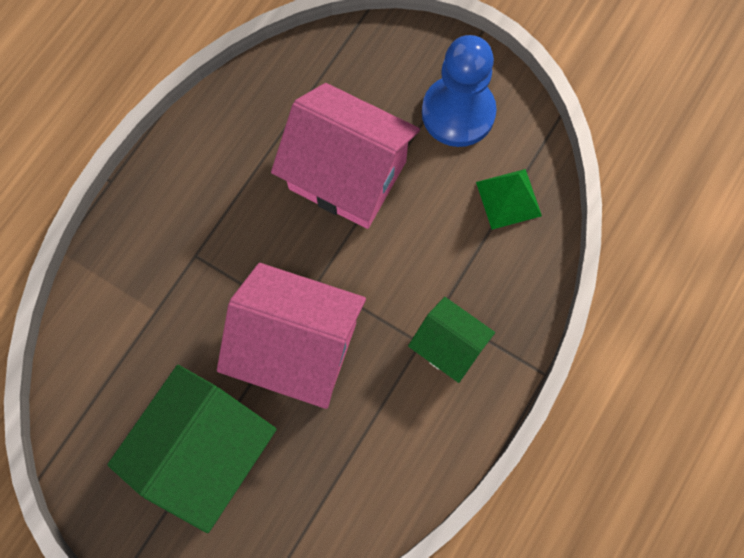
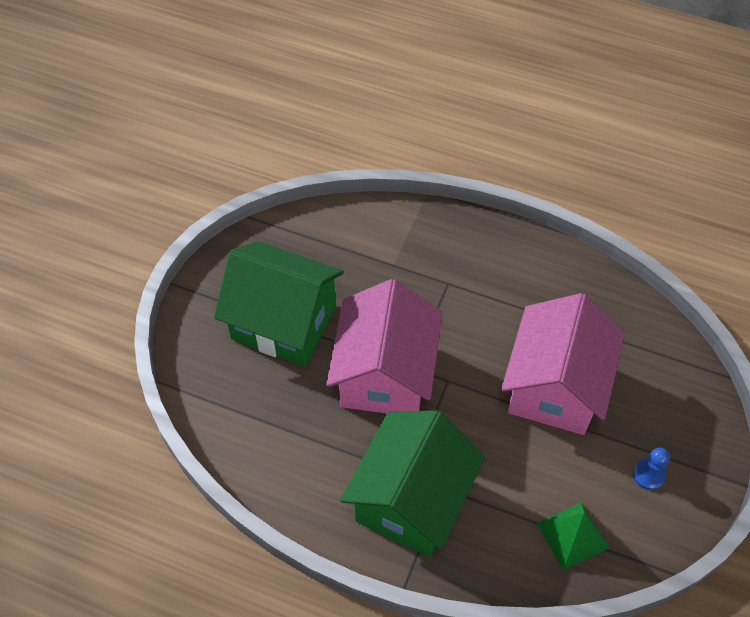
camera: 80 degrees right, 15 degrees down
green house [408,297,495,383] -> green house [340,410,485,557], size x1.81
blue pawn [422,35,497,147] -> blue pawn [633,448,670,490], size x0.43

